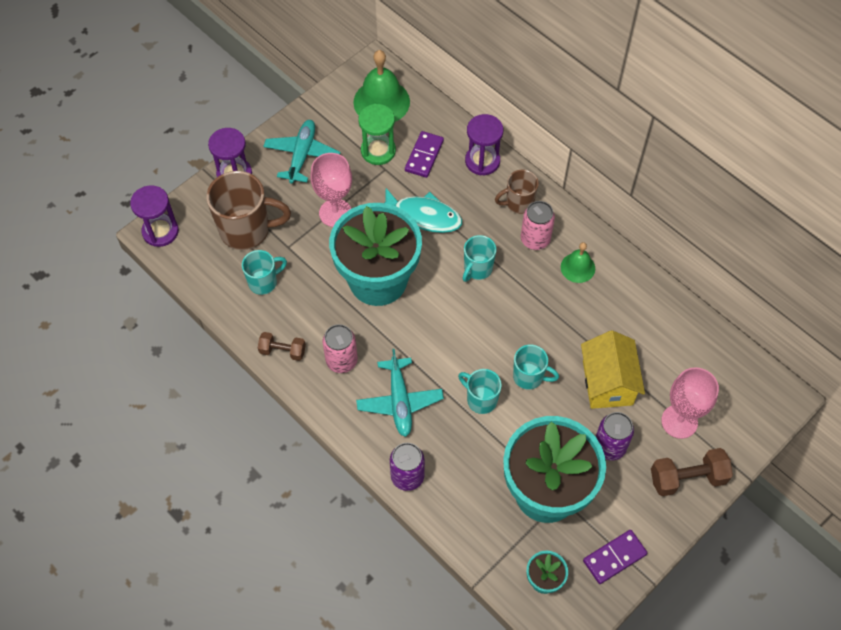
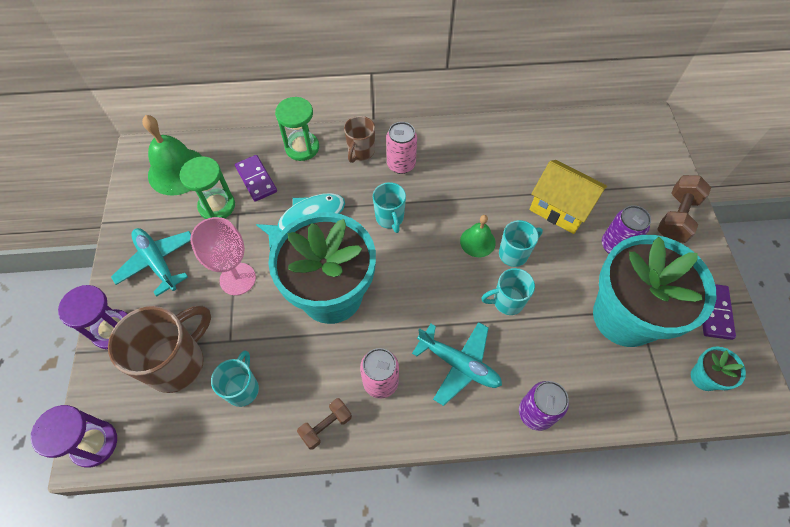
camera: 50 degrees left, 0 degrees up
purple hourglass [465,114,503,175] -> green hourglass [275,97,319,161]
green bell [561,242,595,283] -> green bell moved to [460,215,496,257]
pink goblet [661,367,719,439] -> none

